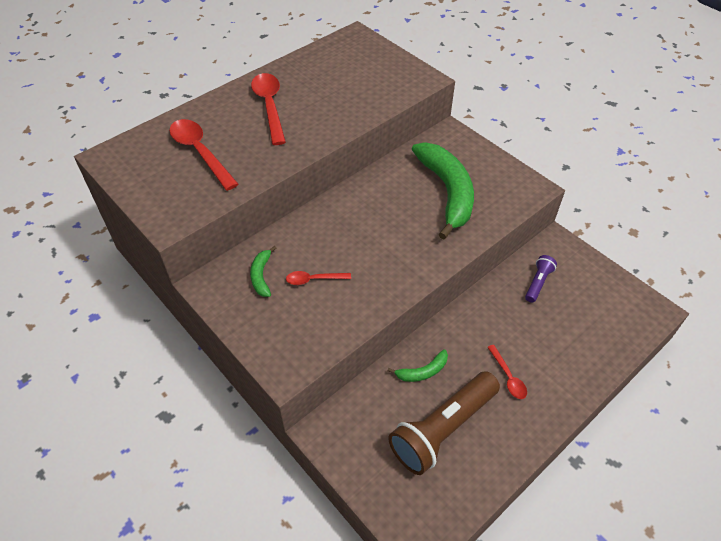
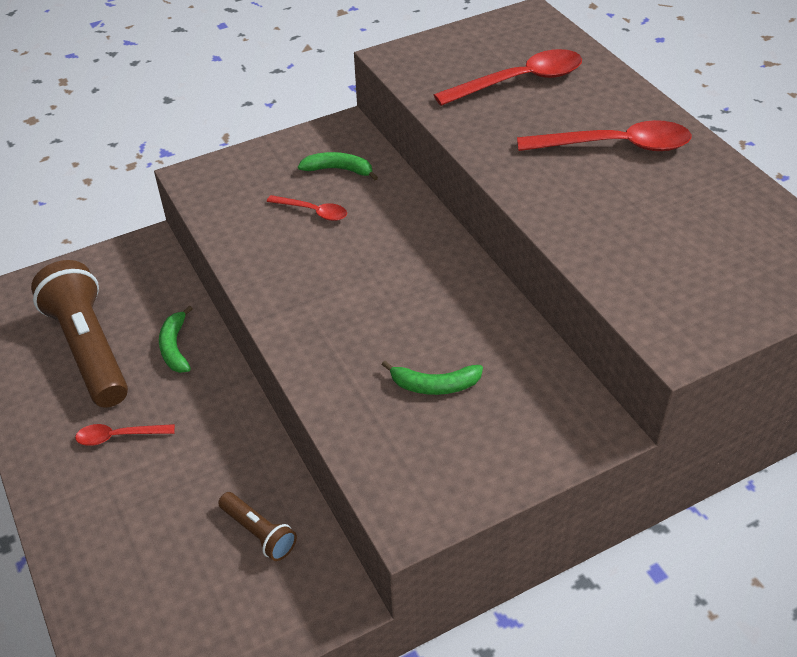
camera: 105 degrees right, 5 degrees down
red spoon [286,271,351,285] -> red spoon turned 105 degrees clockwise [267,195,347,221]
green banana [412,142,474,239] -> green banana [382,361,483,395], size x0.44
purple flashlight [525,255,557,303] -> brown flashlight [218,492,297,561]

